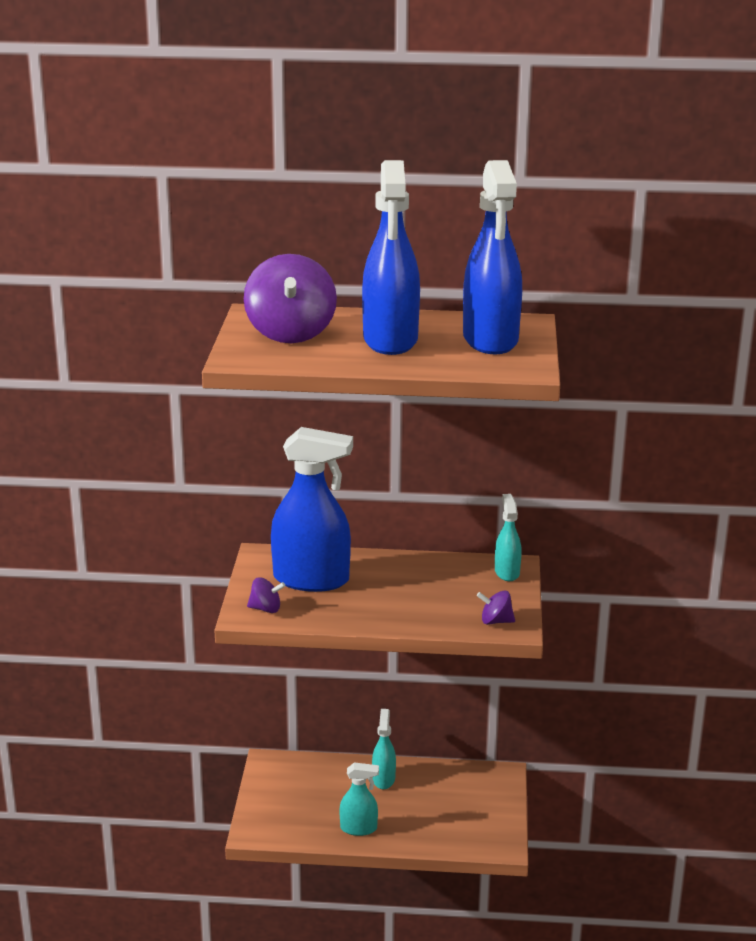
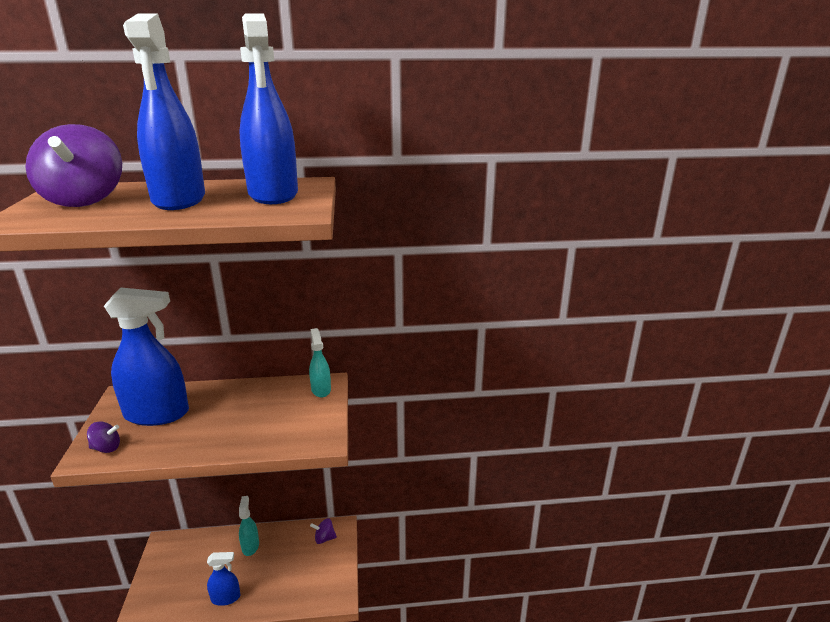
camera: 10 degrees left, 0 degrees up
turquoise spray bottle [339,762,379,836] -> blue spray bottle [207,552,240,606]
purple spinning top [477,590,515,625] -> purple spinning top moved to [310,518,337,544]

